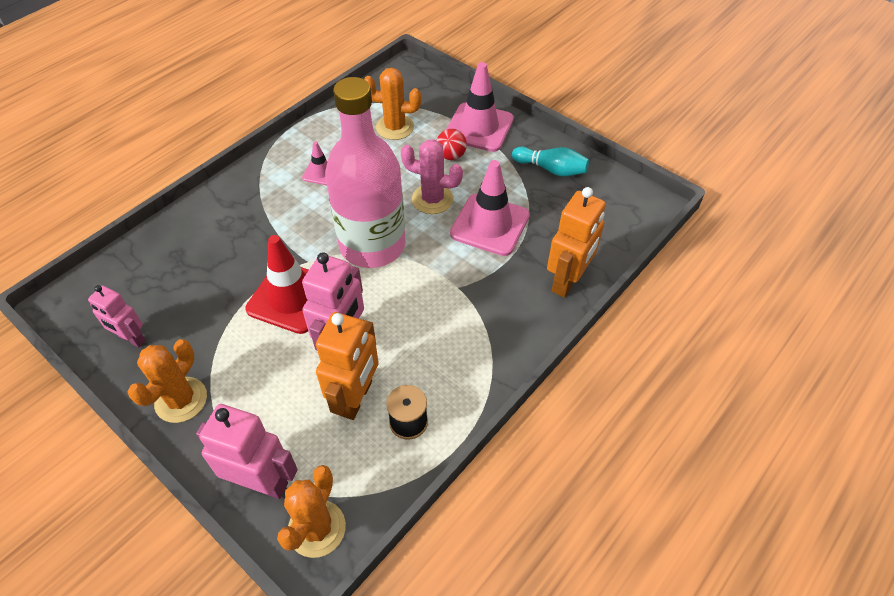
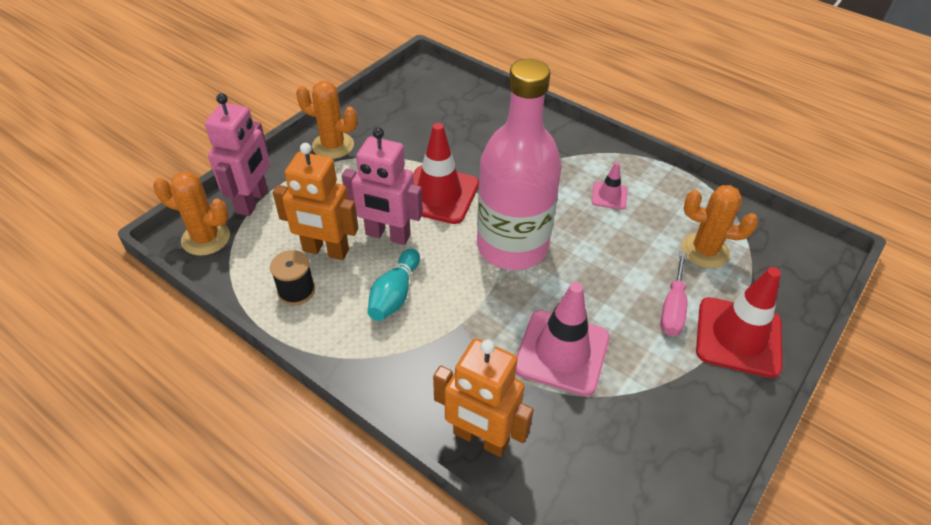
camera: 85 degrees right, 5 degrees down
pink robot [88,285,146,347] -> none
orange cactus [364,68,422,140] -> orange cactus turned 75 degrees counterclockwise [681,185,758,268]
pink cactus [401,139,463,214] -> none
red ball [436,129,467,160] -> pink screwdriver [660,252,688,336]
pink traffic cone [446,62,514,152] -> red traffic cone [696,267,782,378]
turquoise bowling pin [512,147,589,176] -> turquoise bowling pin moved to [367,249,420,321]

